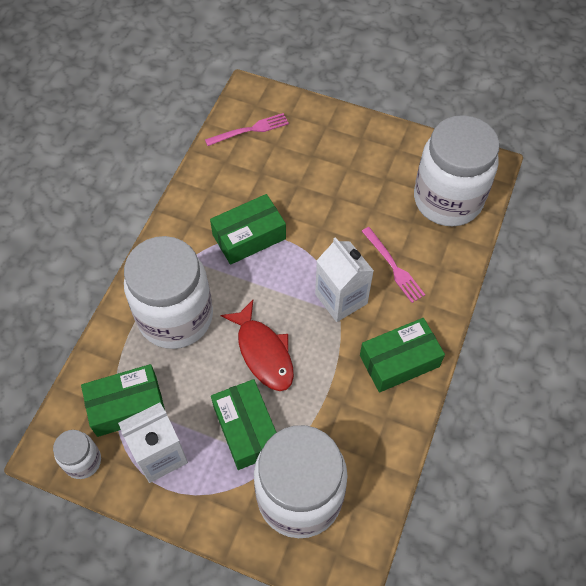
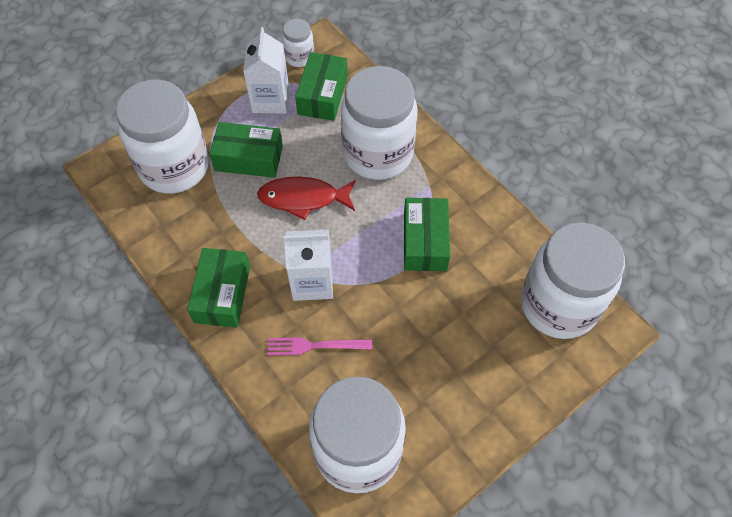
camera: 120 degrees right, 0 degrees up
pink fork [205,113,289,146] -> white jar [521,223,625,339]

